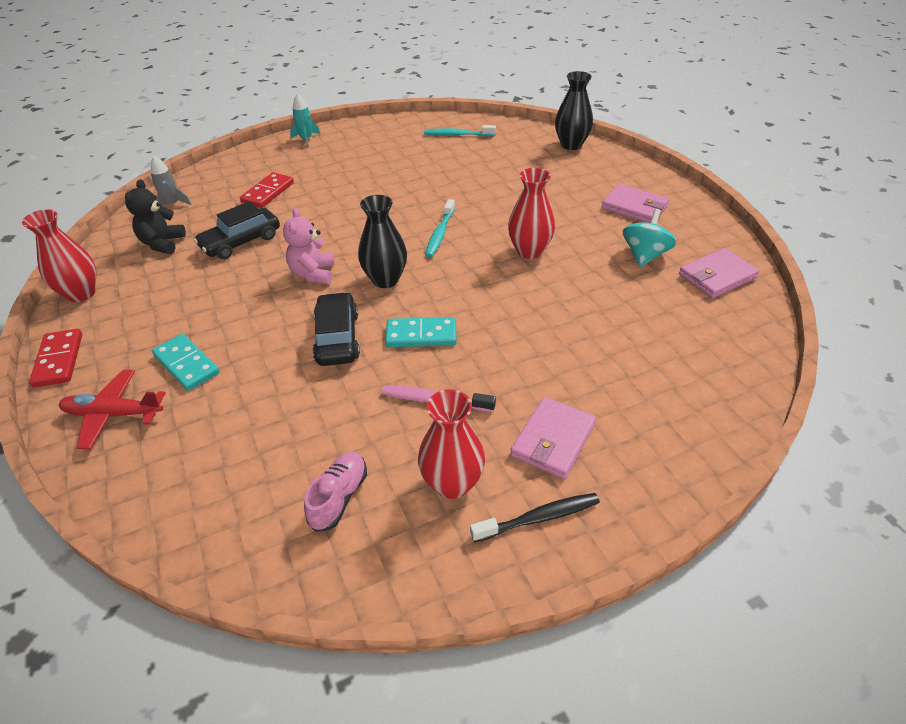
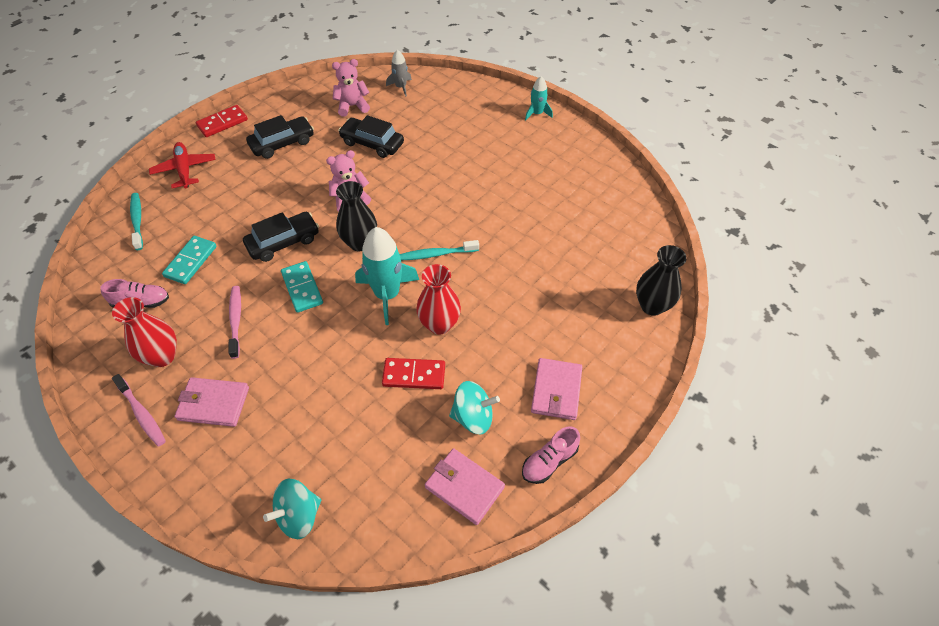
camera: 65 degrees right, 10 degrees up
red vase [22,209,96,302] -> none
black teddy bear [125,179,186,254] -> pink teddy bear [332,59,370,117]
turquoise domino [152,334,220,391] -> turquoise domino moved to [162,236,217,284]
red domino [240,172,294,208] -> red domino moved to [382,358,445,389]
turquoise toothbrush [424,125,496,136] -> turquoise toothbrush moved to [130,193,143,250]
black toothbrush [470,493,600,542] -> pink toothbrush [112,374,166,446]
none -> black car [246,115,314,159]
none -> turquoise spinning top [263,479,321,539]
none -> turquoise rocket [355,227,419,325]
none -> pink shoe [522,426,580,484]

